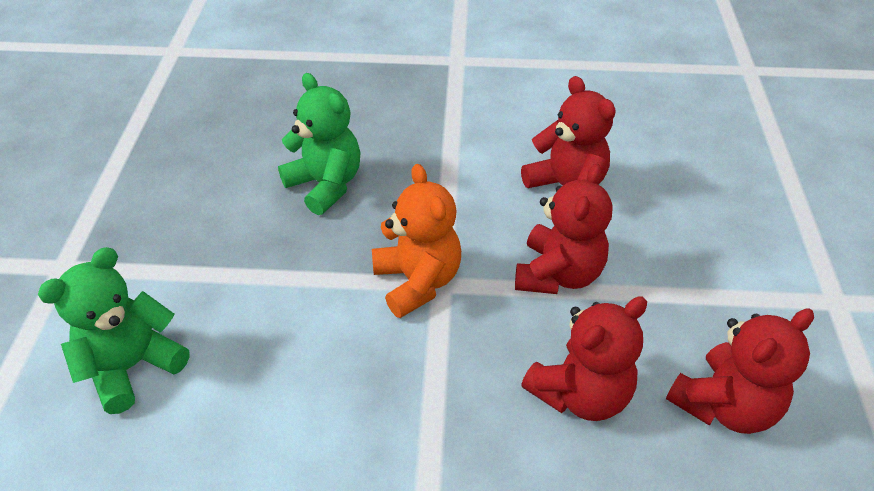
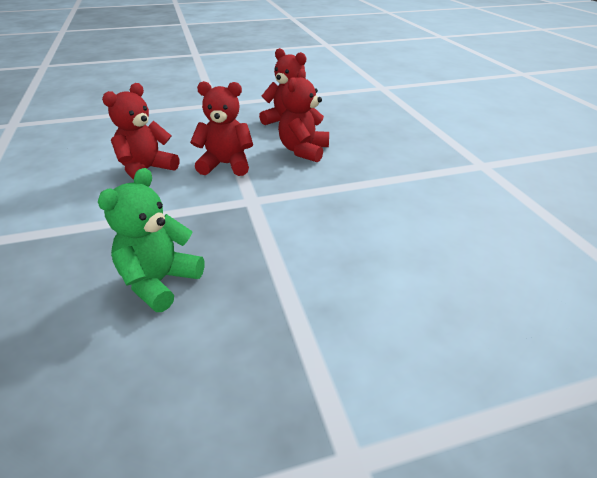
camera: 110 degrees left, 10 degrees down
green teddy bear [38,247,190,414] -> none
orange teddy bear [372,164,461,318] -> none
red teddy bear [521,296,647,421] -> red teddy bear turned 105 degrees counterclockwise [278,69,329,162]

